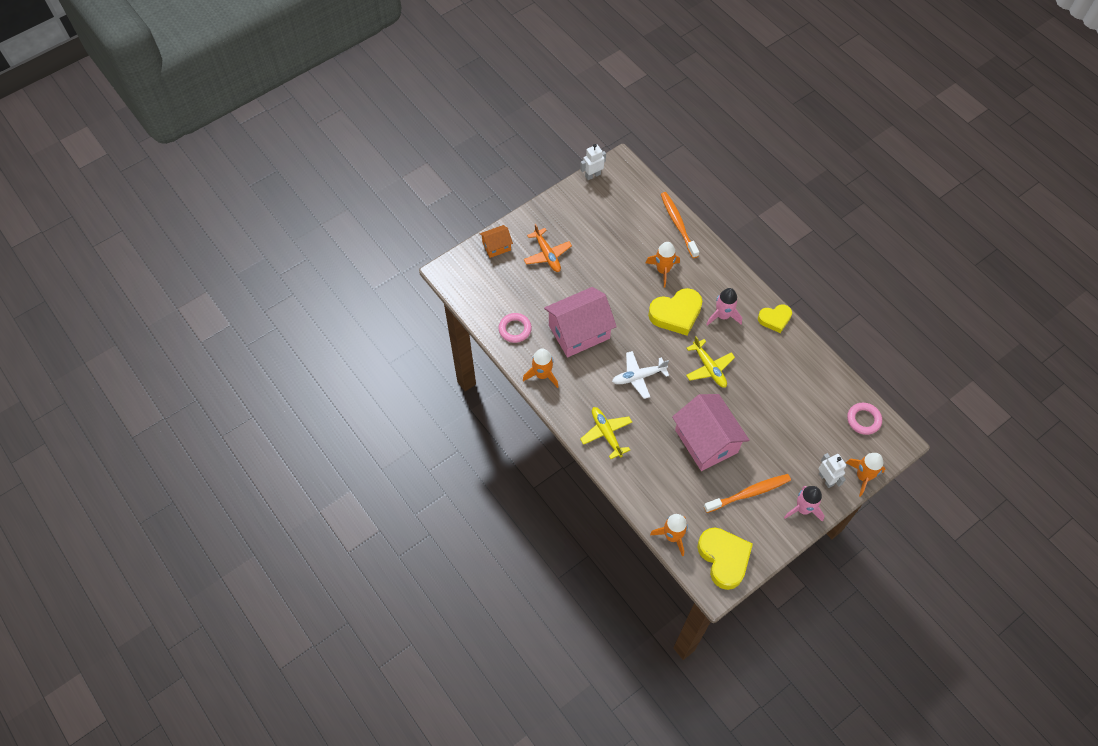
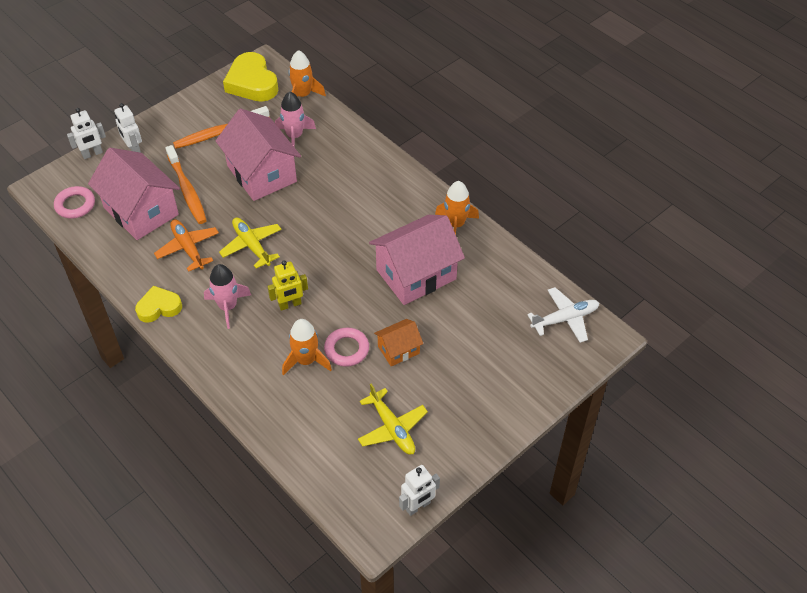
camera: 175 degrees right, 10 degrees down
orange house [480,225,513,258] -> orange house moved to [374,319,423,366]
pink ring [499,313,532,343] -> pink ring moved to [324,327,369,367]
orange plane [524,224,572,272] -> orange plane moved to [154,219,219,272]
yellow plane [580,407,632,459] -> yellow plane moved to [358,384,428,455]
white plane [612,351,669,399] -> white plane moved to [527,287,599,343]
yellow heart [648,288,702,336] -> yellow robot [268,260,308,311]
orange toothbrush [661,192,699,258] -> orange toothbrush moved to [166,145,207,224]
pink rocket [784,486,825,522] -> pink rocket moved to [275,92,316,147]
orange rocket [846,453,885,497] -> white robot [67,108,106,159]
none -> pink house [88,148,180,240]

